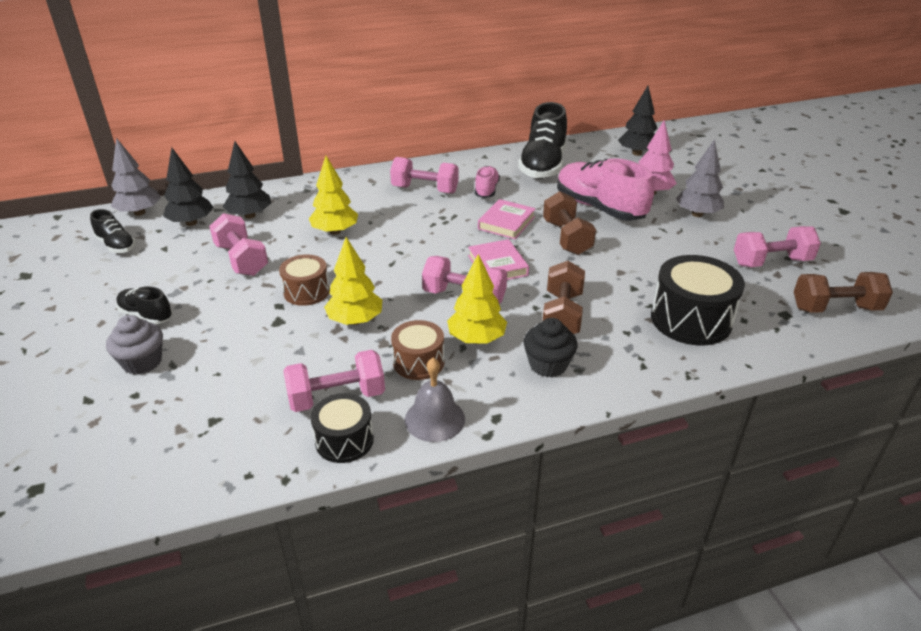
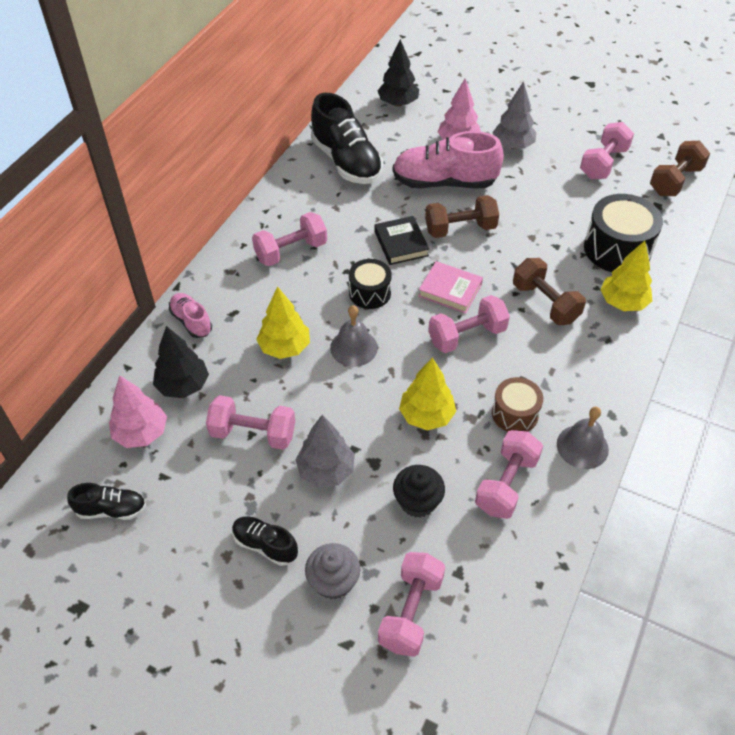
camera: 45 degrees left, 15 degrees up
grey tree [111,138,161,216] -> grey tree moved to [295,415,355,487]
black shoe [116,286,173,325] -> black shoe turned 45 degrees clockwise [232,516,298,566]
black tree [163,147,214,226] -> pink tree [109,375,167,448]
brown drum [279,254,330,306] -> none
black drum [311,393,374,463] -> black drum moved to [349,259,392,309]
yellow tree [447,254,507,344] -> yellow tree moved to [600,241,652,311]
pink shoe [475,166,500,198] -> pink shoe moved to [169,293,212,338]
pink book [478,199,536,239] -> black book [375,216,429,265]
black cupcake [523,318,578,377] -> black cupcake moved to [393,465,445,518]
brown dumbbell [543,191,596,255] -> brown dumbbell turned 45 degrees counterclockwise [425,195,499,238]
none -> grey bell [330,305,378,367]
none -> pink dumbbell [378,552,445,657]

